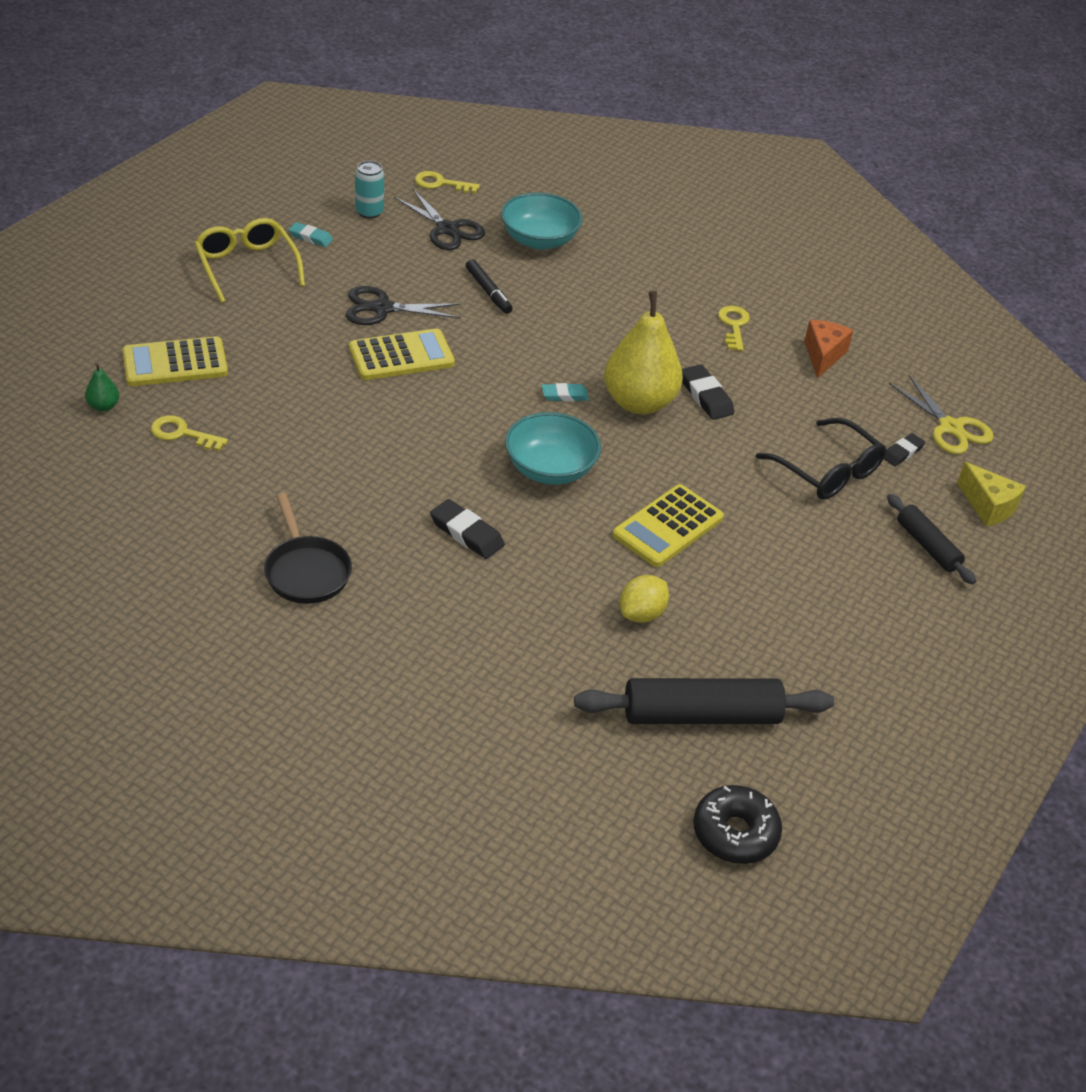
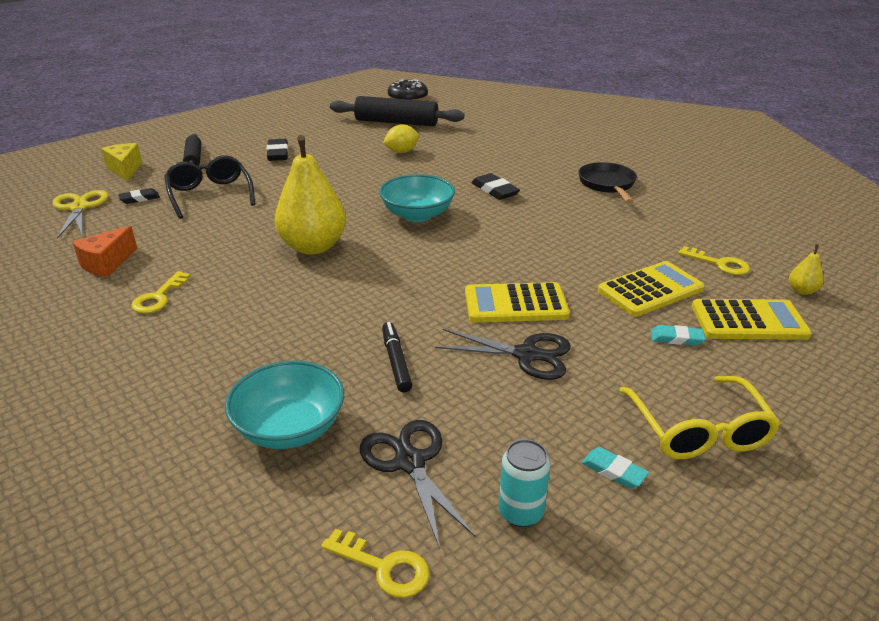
camera: 160 degrees left, 10 degrees down
green pear [85,363,119,411] -> yellow pear [789,244,823,295]
turquoise eraser [542,383,589,402] -> turquoise eraser moved to [651,325,705,346]
yellow calculator [612,484,724,567] -> yellow calculator moved to [598,261,704,317]
black eraser [682,364,734,420] -> black eraser moved to [266,139,288,161]

